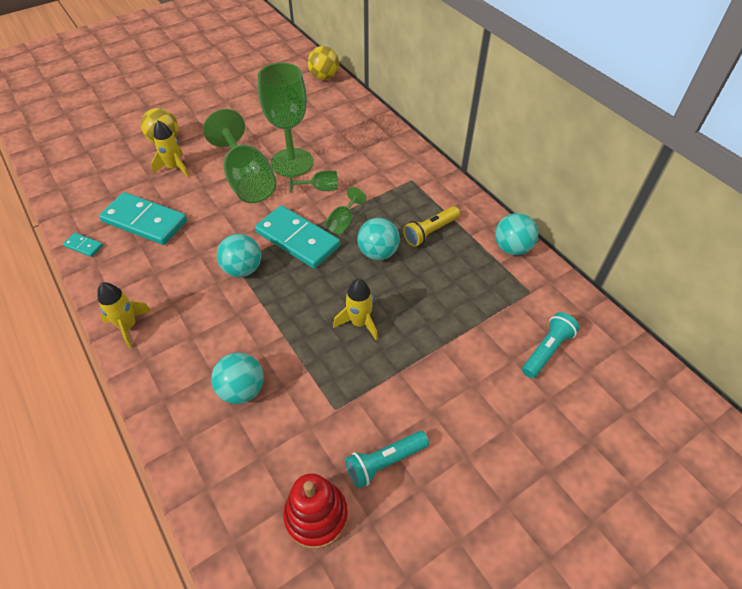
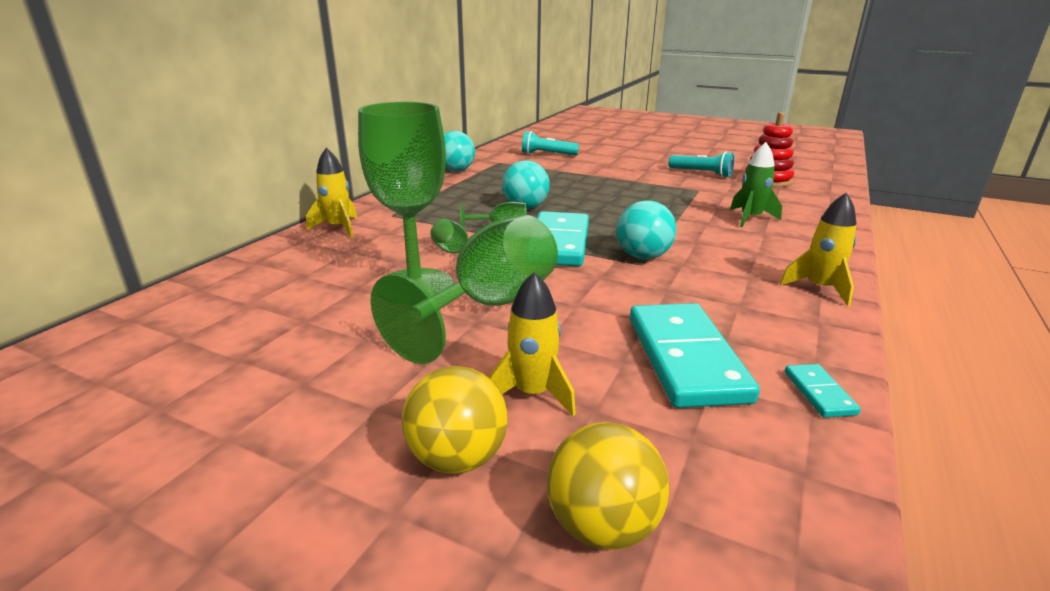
camera: 120 degrees left, 25 degrees down
turquoise ball [211,352,264,404] -> green rocket [730,142,782,227]
yellow ball [308,46,339,80] -> yellow ball moved to [547,422,670,550]
yellow rocket [333,279,378,341] -> yellow rocket moved to [306,148,357,237]
yellow flashlight [403,206,460,247] -> none

